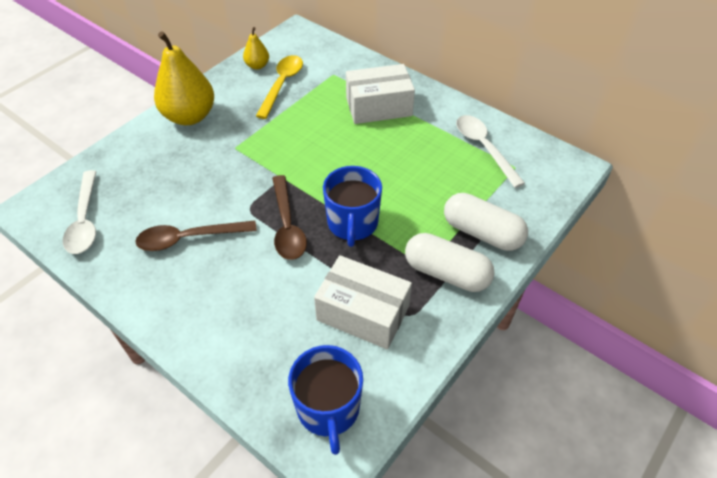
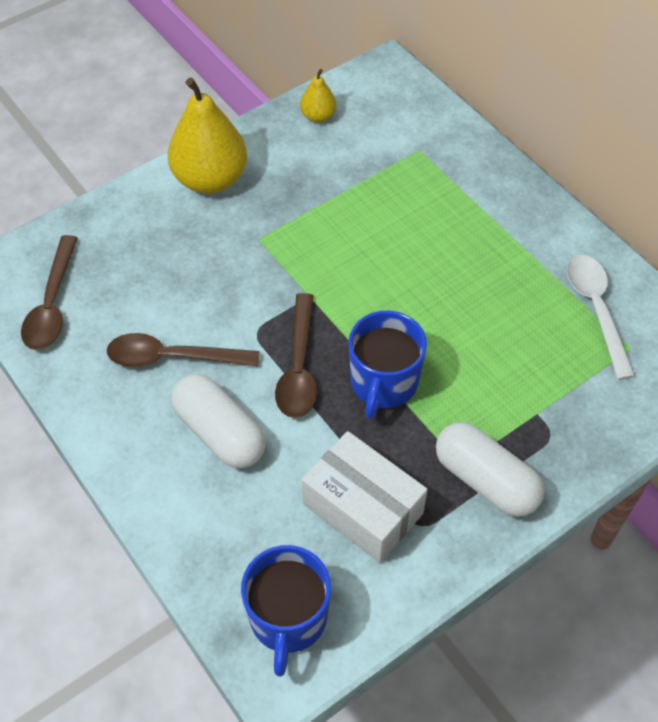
camera: 15 degrees right, 5 degrees up
white spoon [63,170,97,254] -> brown spoon [21,235,78,350]
yellow spoon [256,55,303,119] -> none
white box [346,64,415,124] -> none
white capsule [444,193,528,251] -> white capsule moved to [171,374,266,469]

